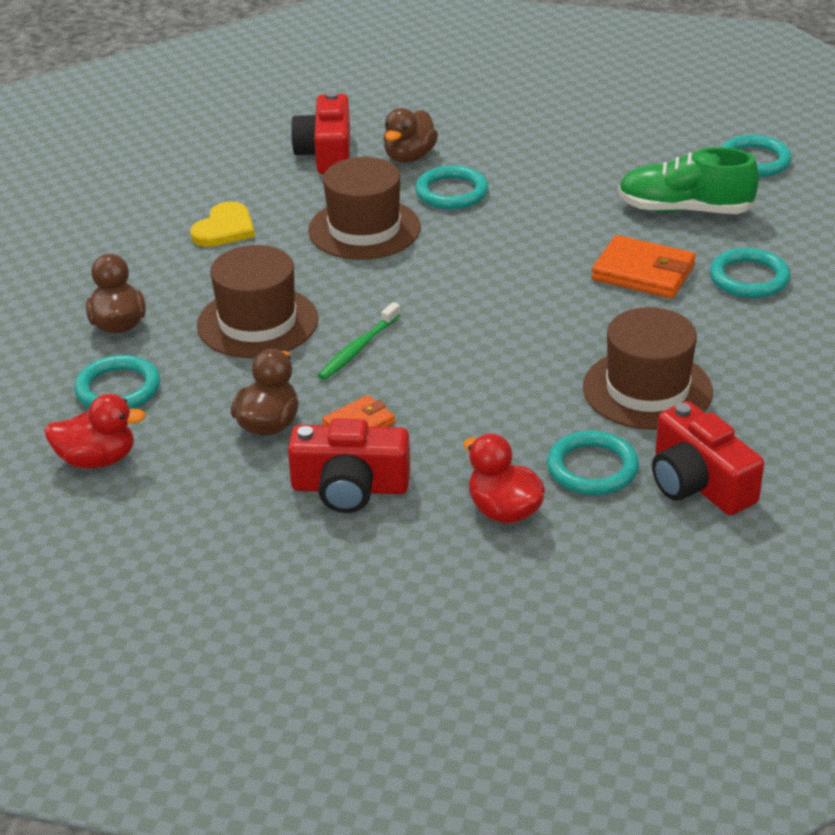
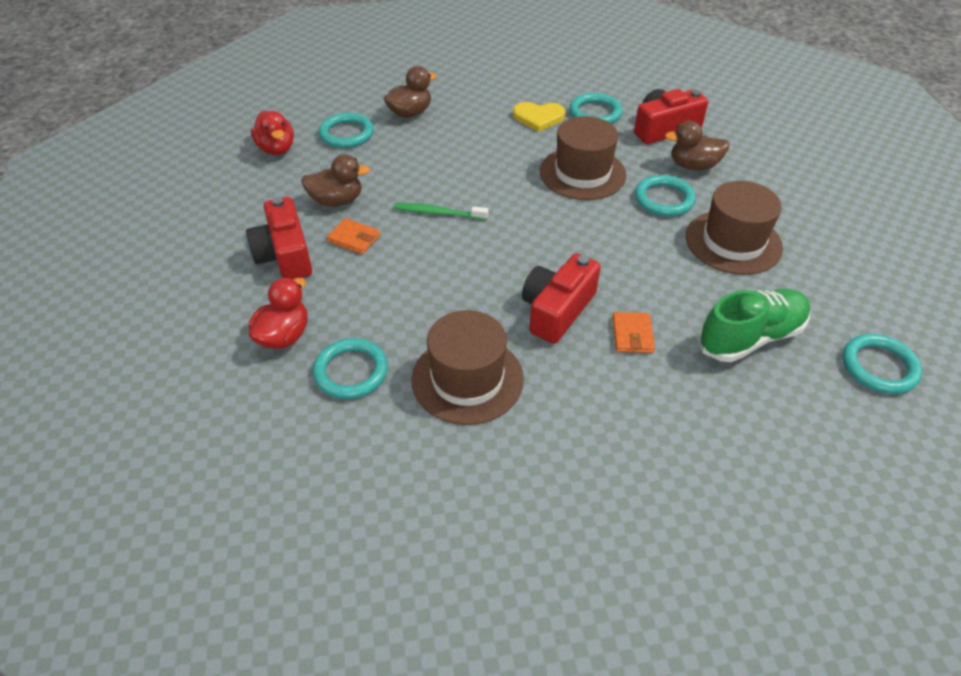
camera: 65 degrees right, 10 degrees up
brown hat [197,245,318,358] -> brown hat moved to [686,181,783,275]
orange wallet [591,235,696,298] -> orange wallet [612,312,655,353], size x0.61
green shoe [618,147,759,214] -> green shoe turned 75 degrees clockwise [698,289,810,362]
red camera [652,401,764,515] -> red camera moved to [522,253,601,344]
turquoise ring [710,248,790,298] -> turquoise ring moved to [569,93,622,124]

